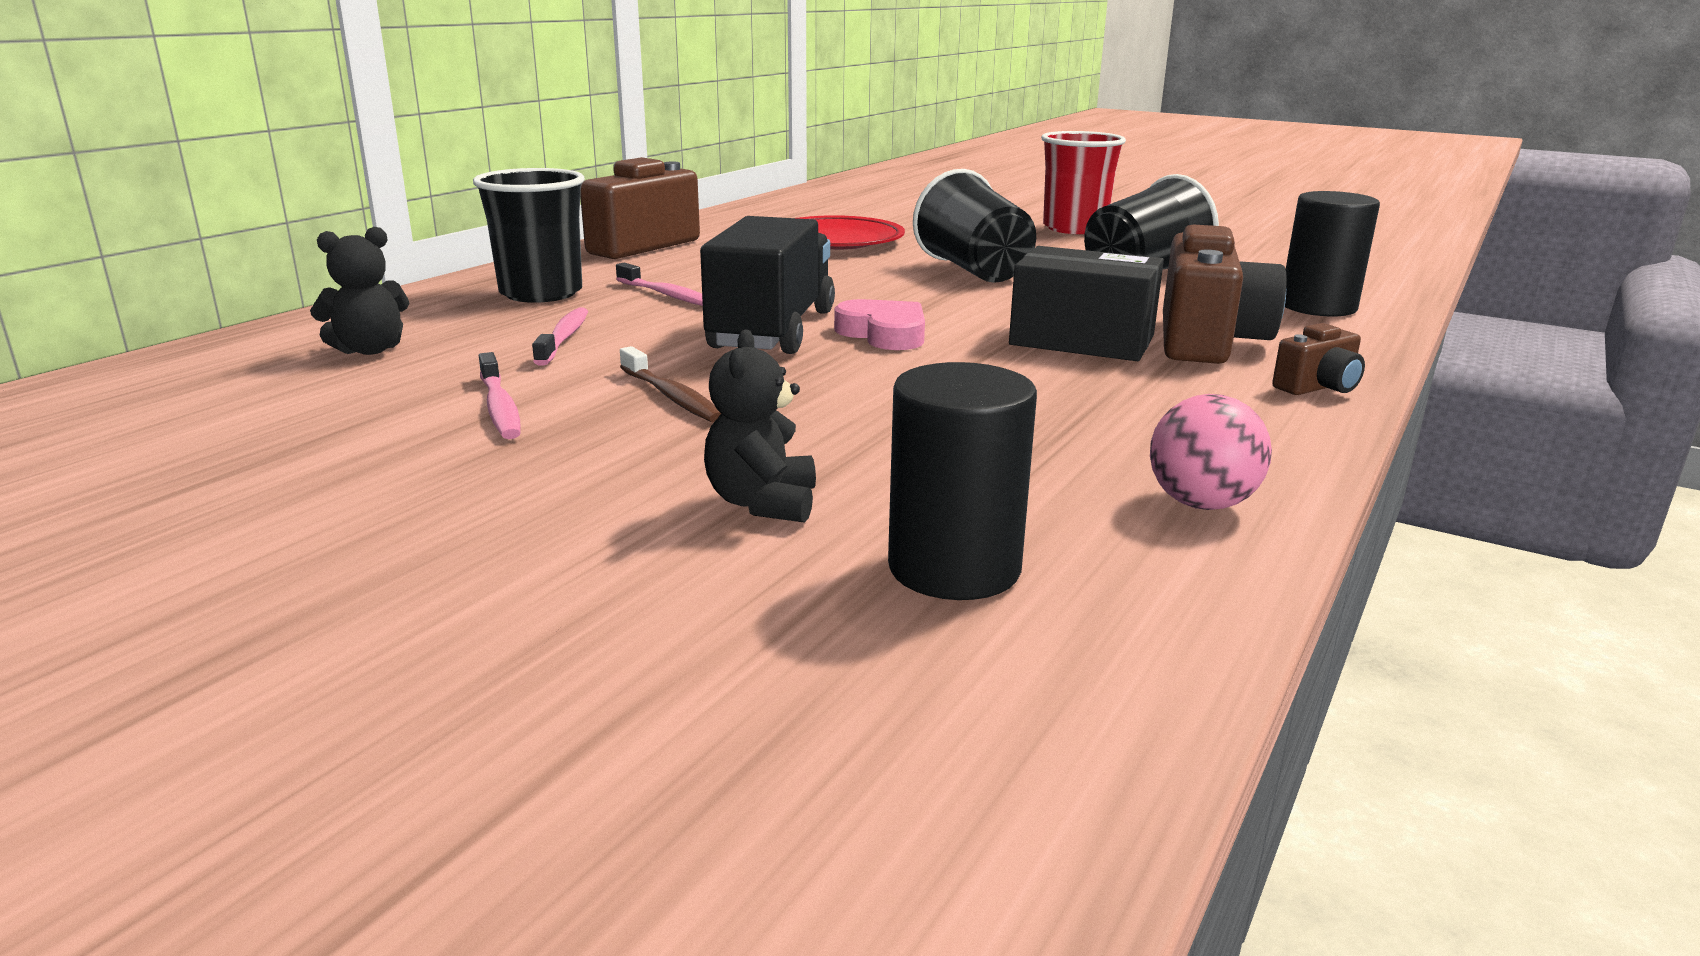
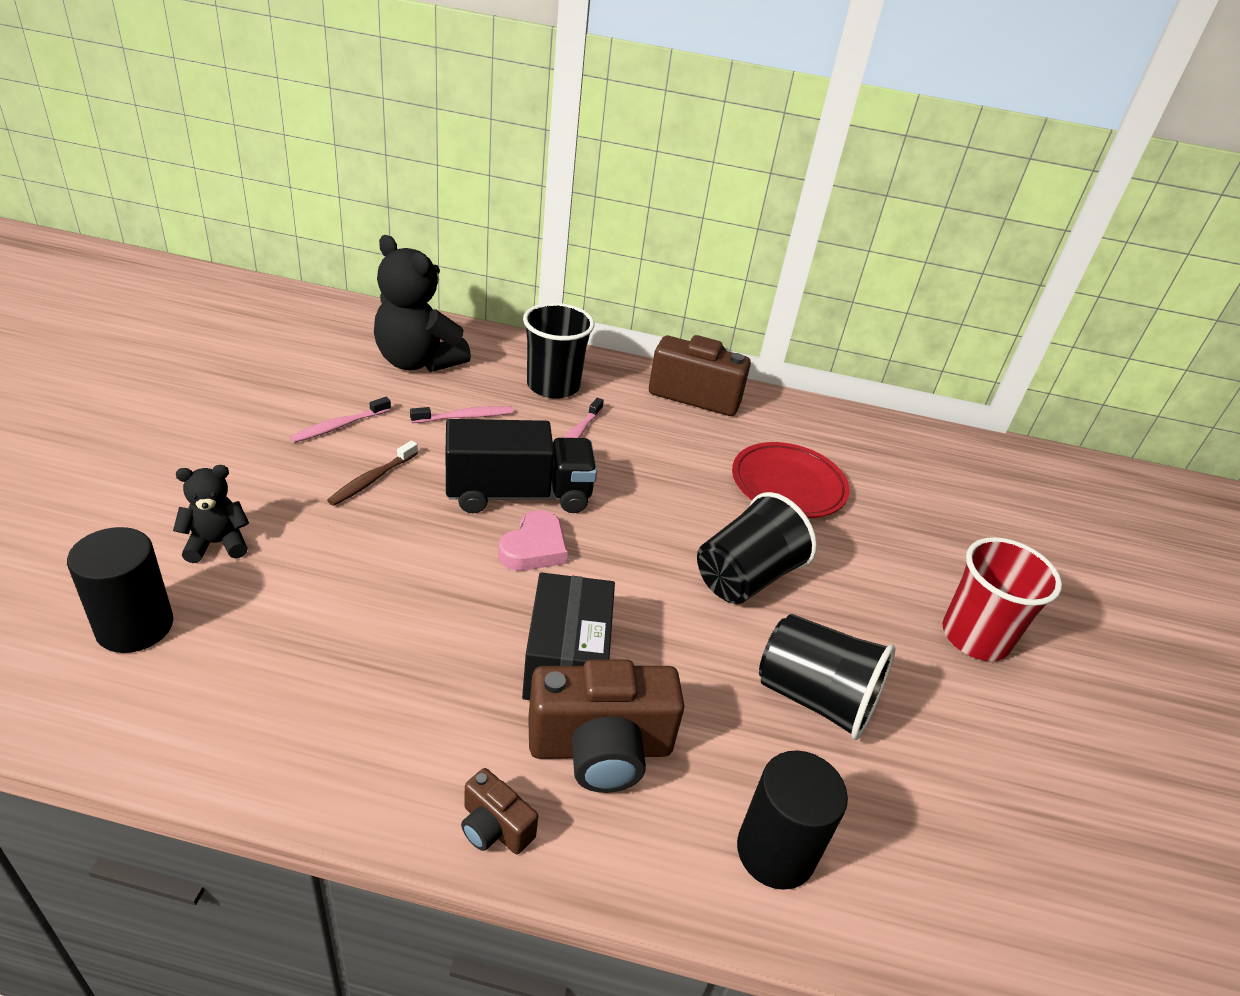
camera: 65 degrees right, 15 degrees up
black teddy bear [310,227,409,355] -> black teddy bear [374,235,471,372], size x1.88
pink ball [1150,394,1272,510] -> none

